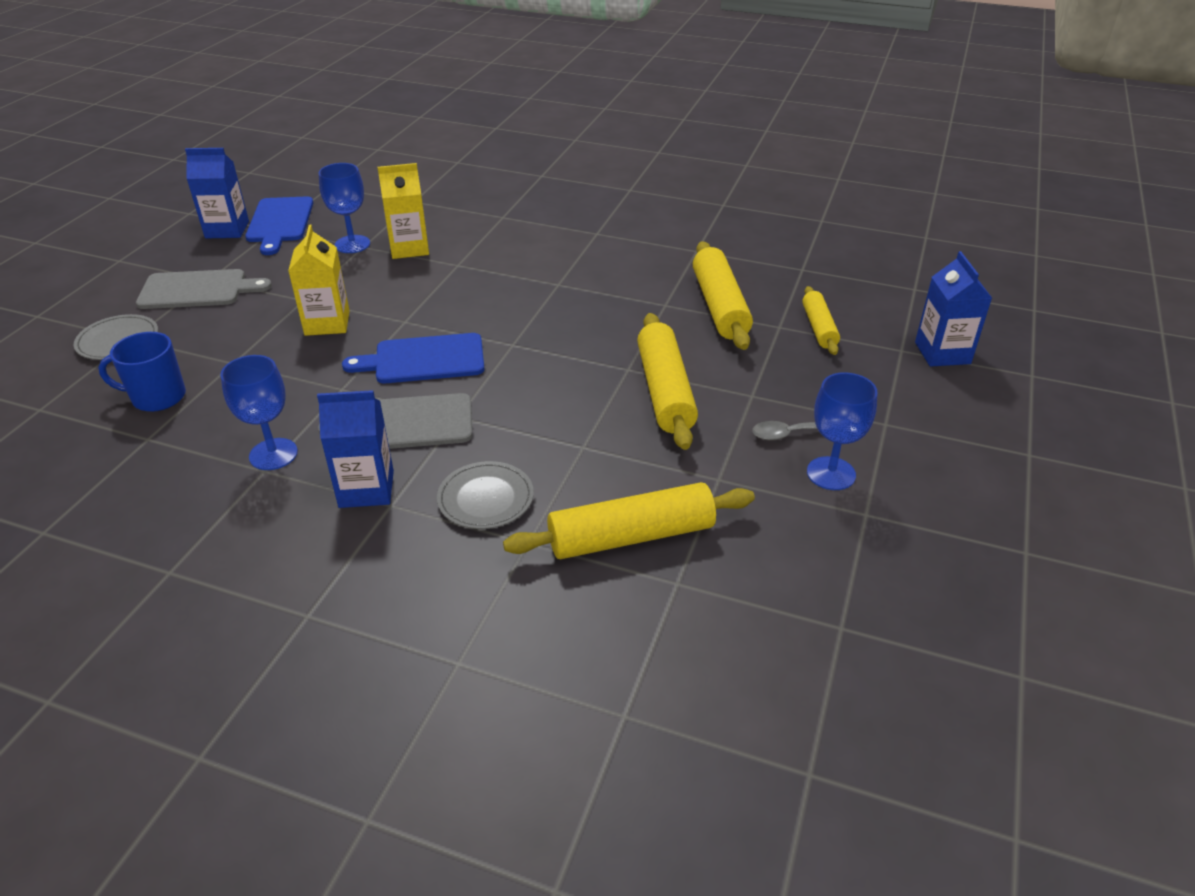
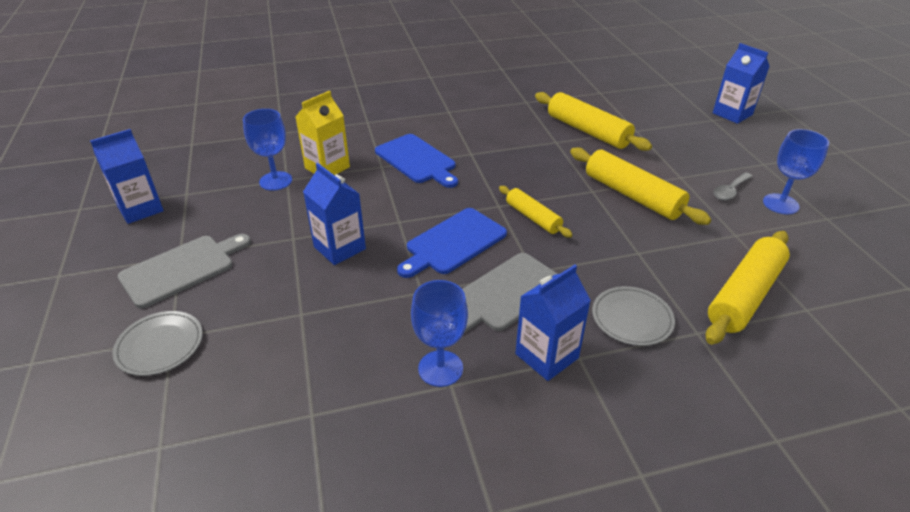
camera: 35 degrees left, 0 degrees up
blue mug [98,332,186,412] -> none
blue cutting board [245,196,313,255] -> blue cutting board moved to [375,134,458,188]
yellow carton [288,225,350,336] -> blue carton [303,163,366,265]
yellow rolling pin [802,286,840,355] -> yellow rolling pin moved to [499,186,573,238]

